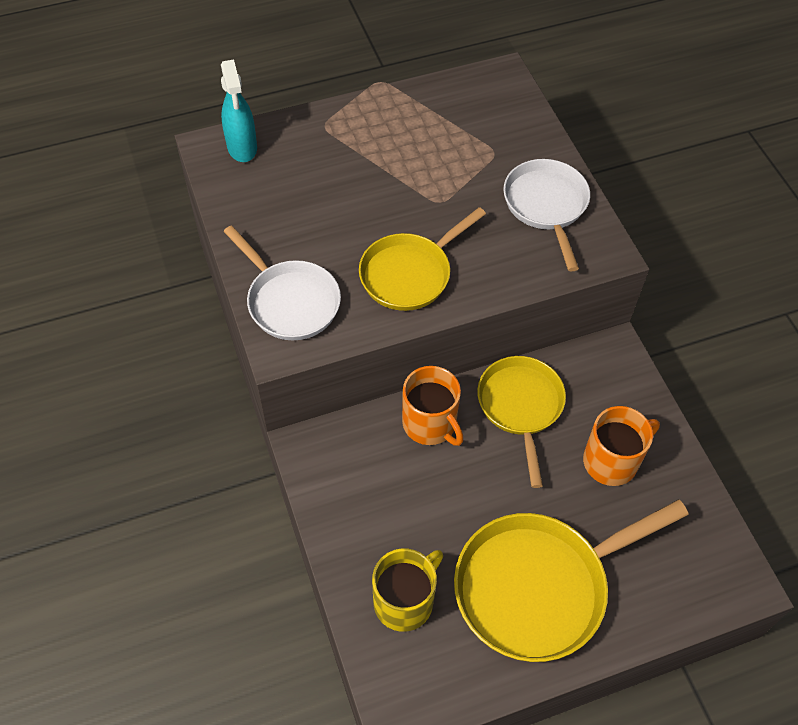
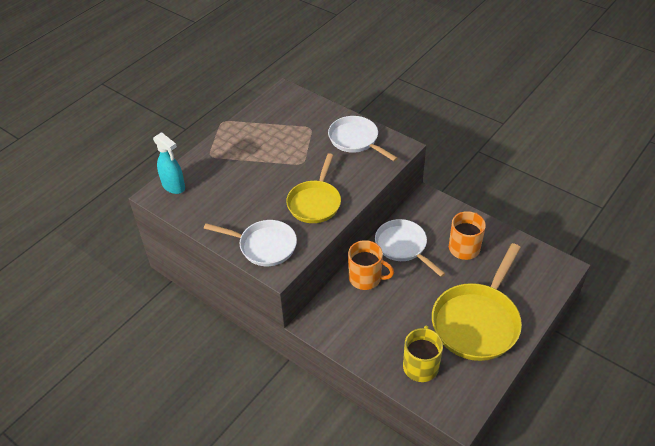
camera: 30 degrees left, 10 degrees down
yellow pan [477,356,566,488] -> white pan [375,219,446,277]

